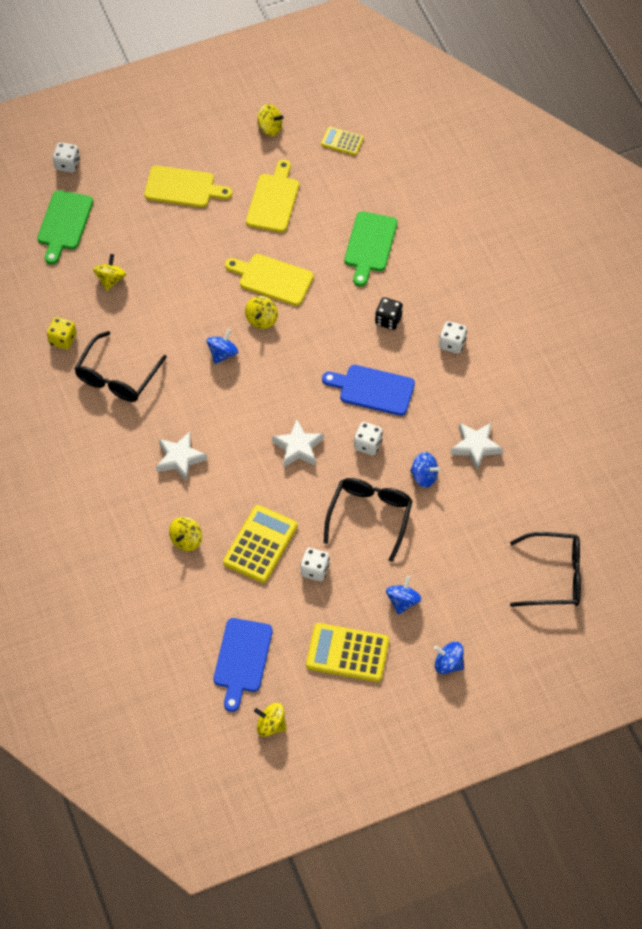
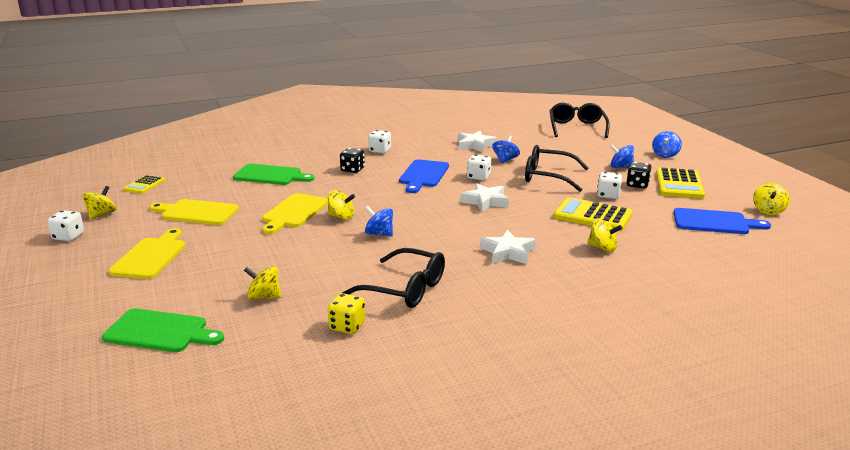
camera: 90 degrees left, 35 degrees down
white dice [53,142,80,173] -> white dice moved to [48,210,84,241]
none -> black dice [627,162,652,188]

